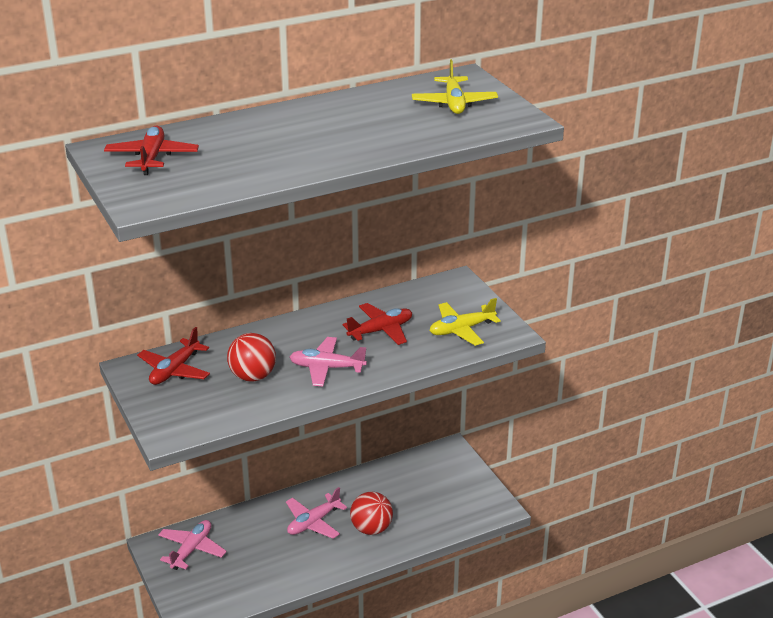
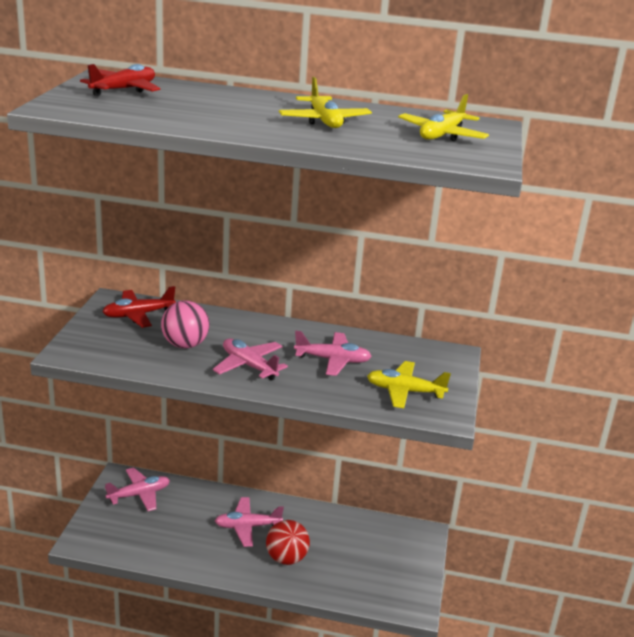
camera: 35 degrees right, 5 degrees down
red ball [227,333,276,382] -> pink ball [161,300,210,348]
red plane [343,303,412,345] -> pink plane [294,331,372,376]
none -> yellow plane [279,77,372,128]

